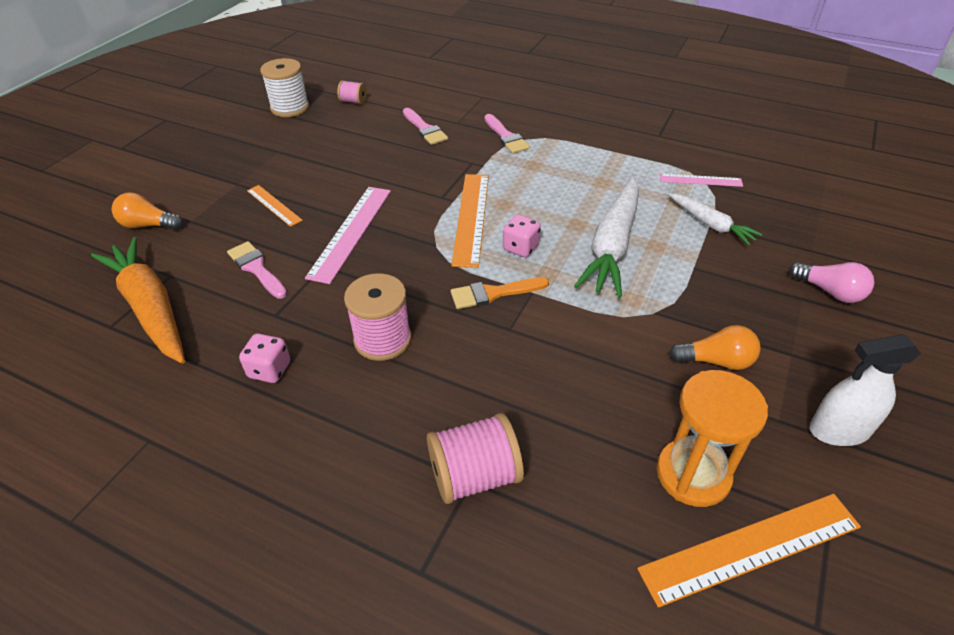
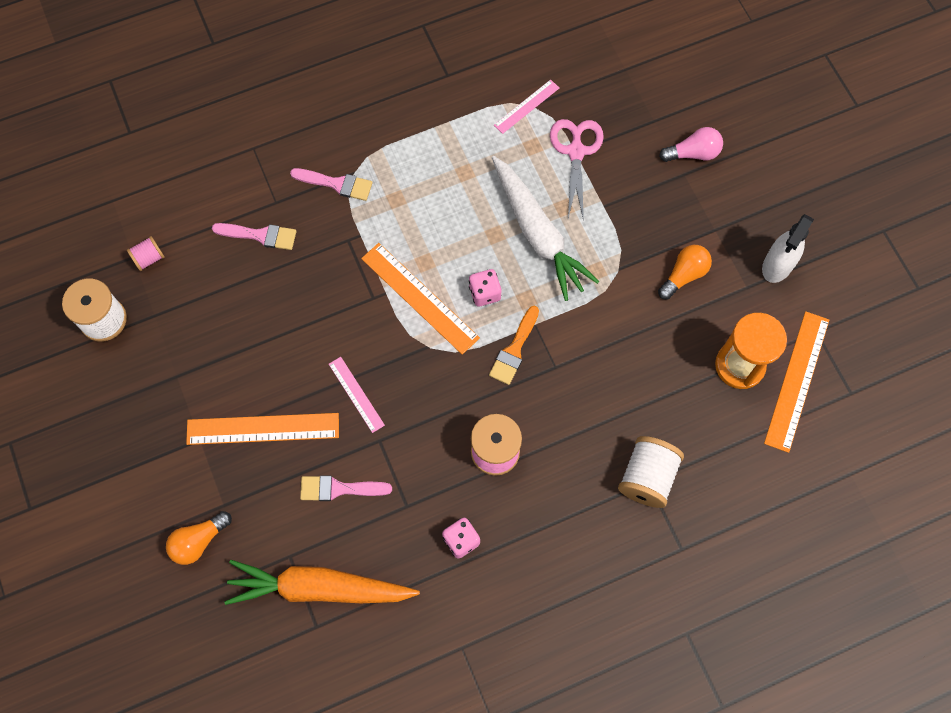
camera: 50 degrees left, 25 degrees up
orange ruler [247,185,303,227] -> orange ruler [186,413,339,445], size x1.75
pink ruler [305,187,391,284] -> pink ruler [329,357,385,433], size x0.57
pink spool [427,413,524,504] -> white spool [618,436,684,508]
white carrot [668,193,762,245] -> pink scissors [550,119,604,221]

